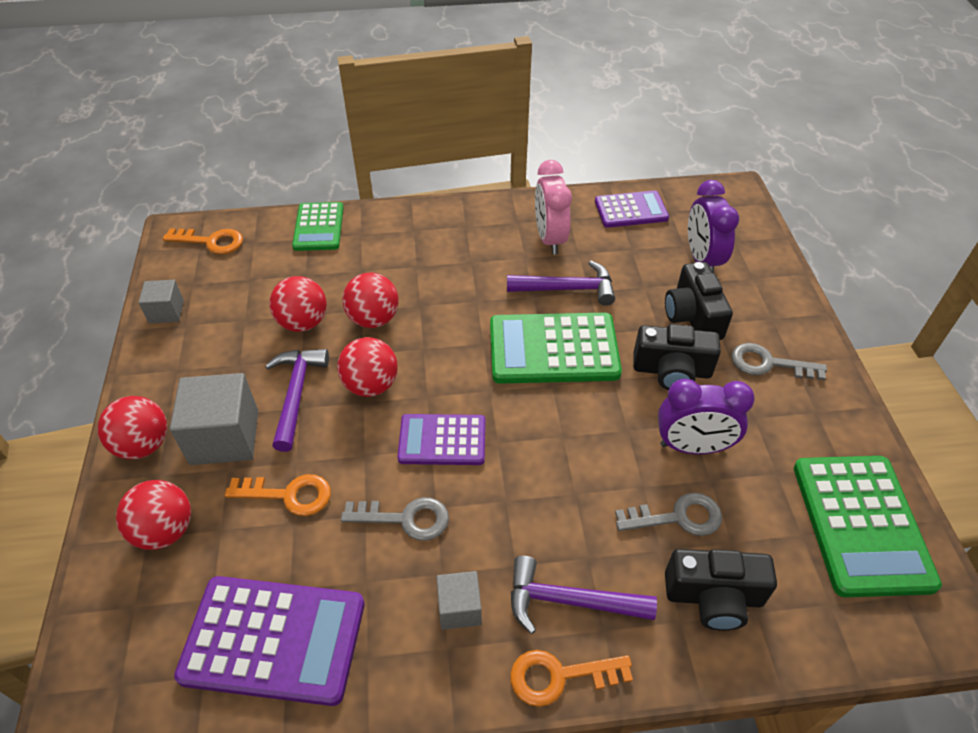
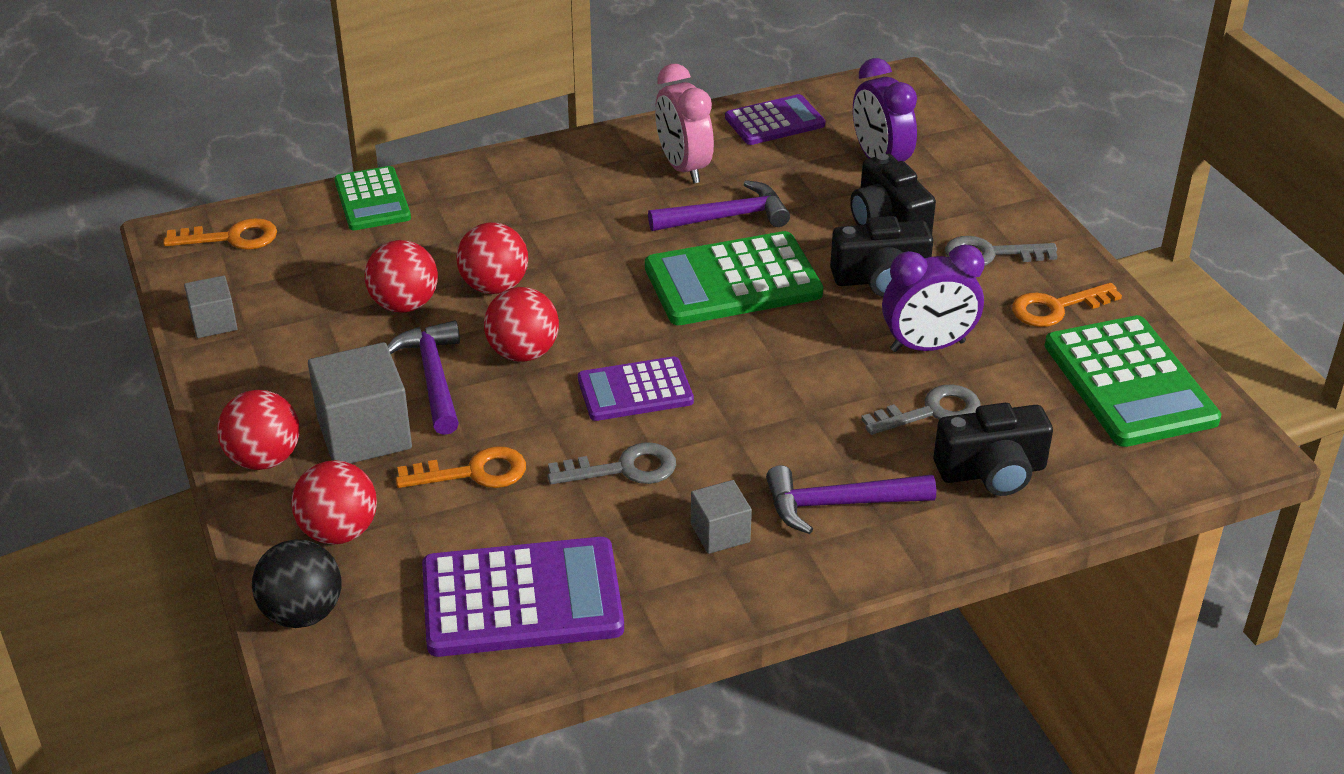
camera: 15 degrees left, 10 degrees down
orange key [510,650,633,707] -> orange key moved to [1012,283,1122,327]
none -> black ball [252,539,342,628]

